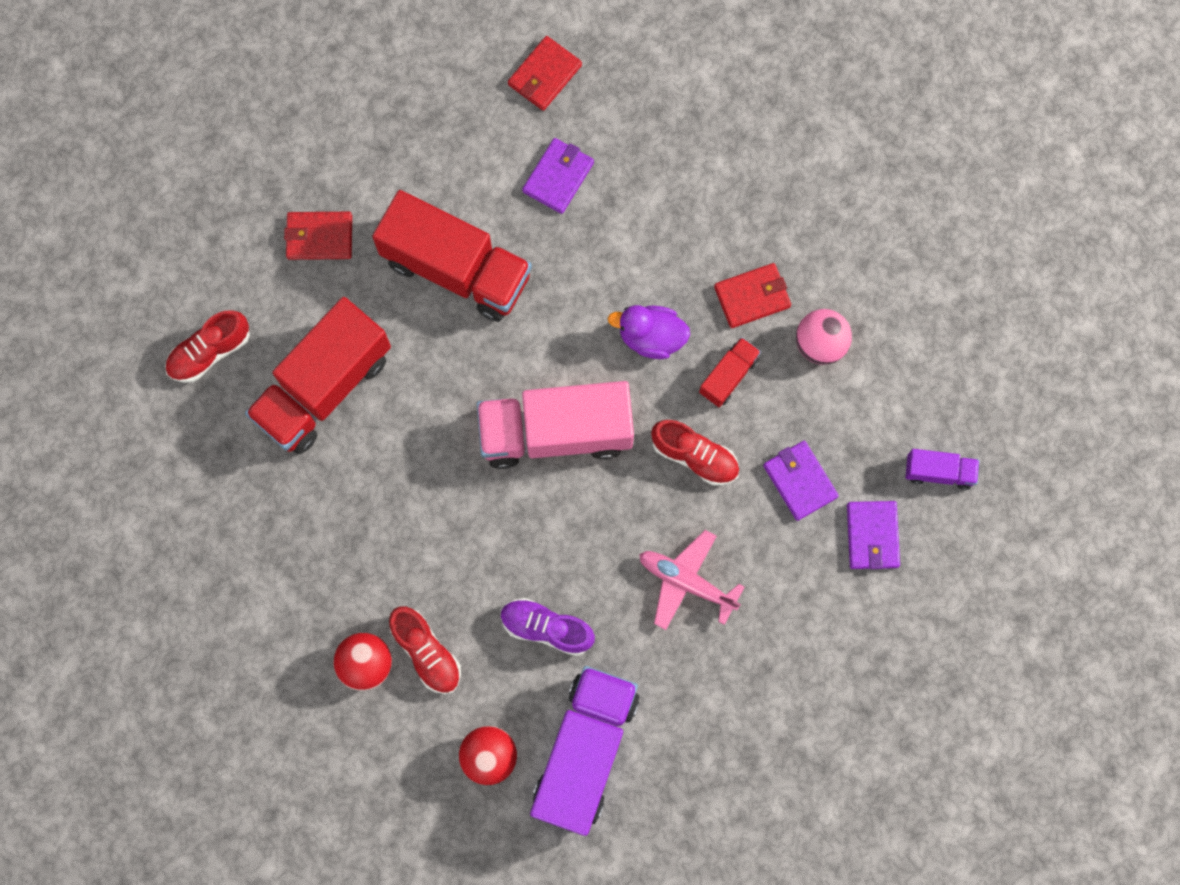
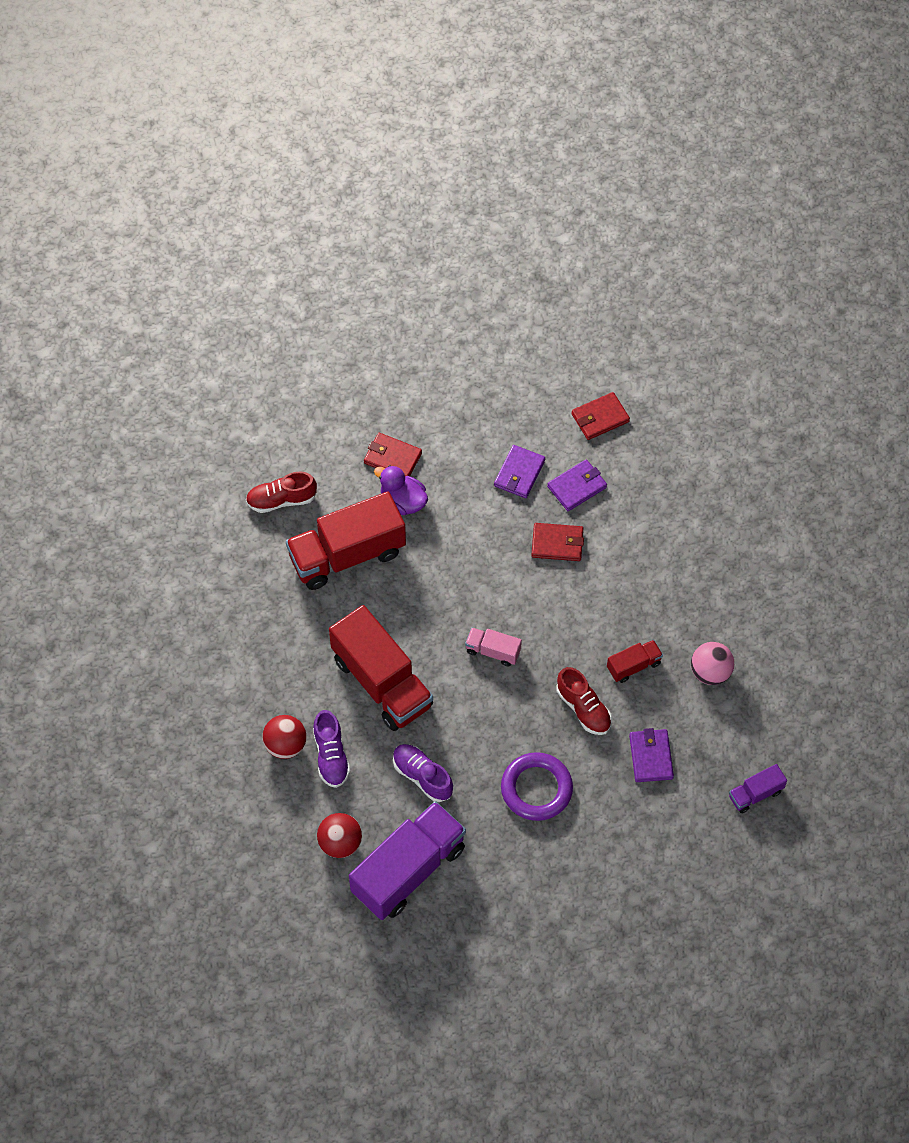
camera: 25 degrees right, 15 degrees down
red truck [372,190,532,322] -> red truck moved to [329,605,433,731]
red shoe [389,606,461,694] -> purple shoe [313,710,350,788]
pink truck [477,381,634,469] -> pink truck [465,628,522,666], size x0.46
purple duck [608,305,690,359] -> purple duck moved to [374,465,428,515]
pink plane [639,530,745,630] -> purple ring [501,752,573,821]
red wallet [714,263,791,328] -> red wallet moved to [531,523,584,561]
purple wallet [847,501,900,569] -> purple wallet moved to [494,445,545,498]
purple truck [905,449,979,490] -> purple truck turned 120 degrees clockwise [729,764,787,813]

